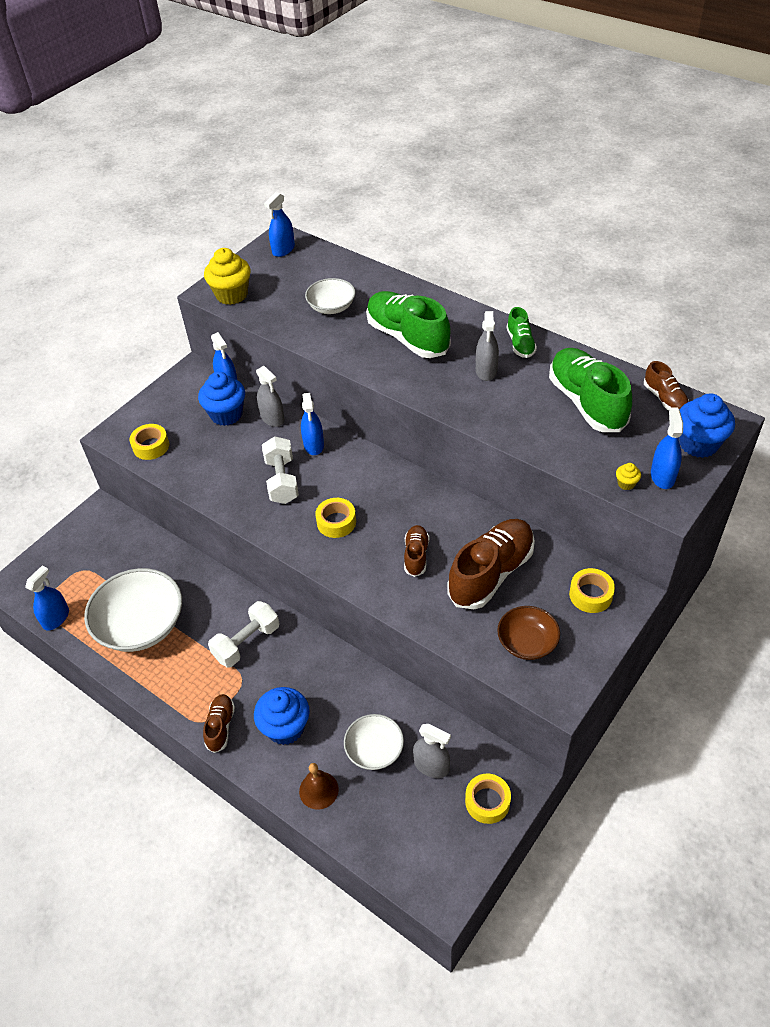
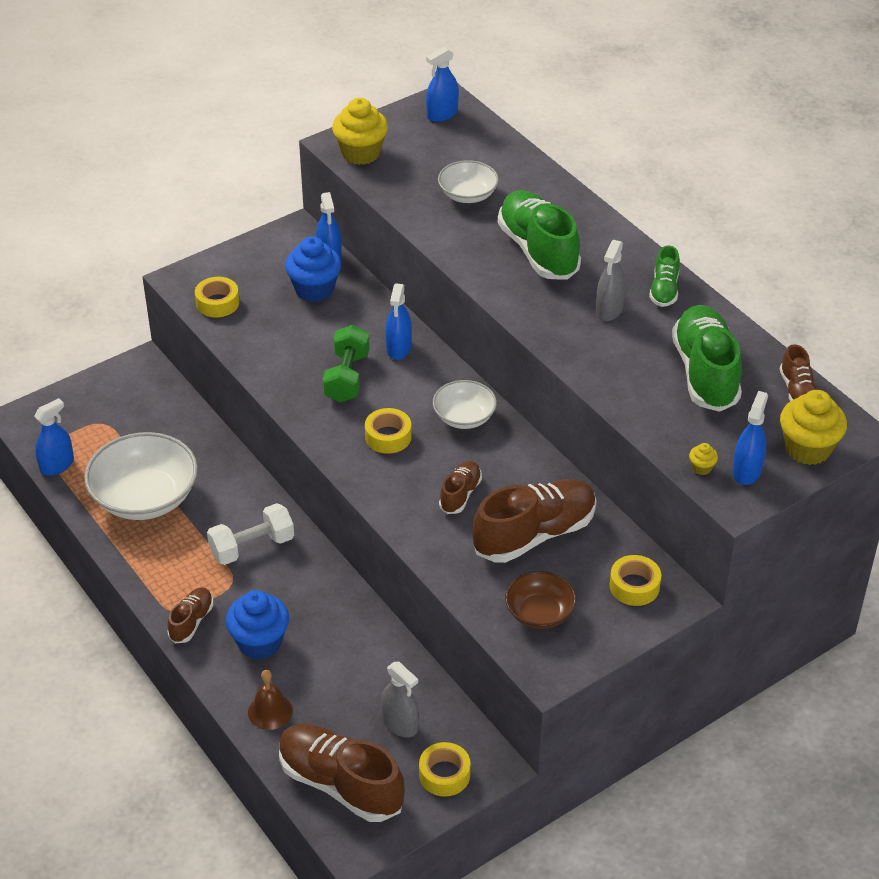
camera: 15 degrees right, 5 degrees down
grey spray bottle [256,366,285,427] -> none
white dumbbell [262,436,299,504] -> green dumbbell [323,325,370,402]
white bowl [344,714,404,770] -> white bowl moved to [433,380,497,429]
blue cupcake [679,393,735,458] -> yellow cupcake [780,390,847,465]
none -> brown shoe [279,724,405,822]

